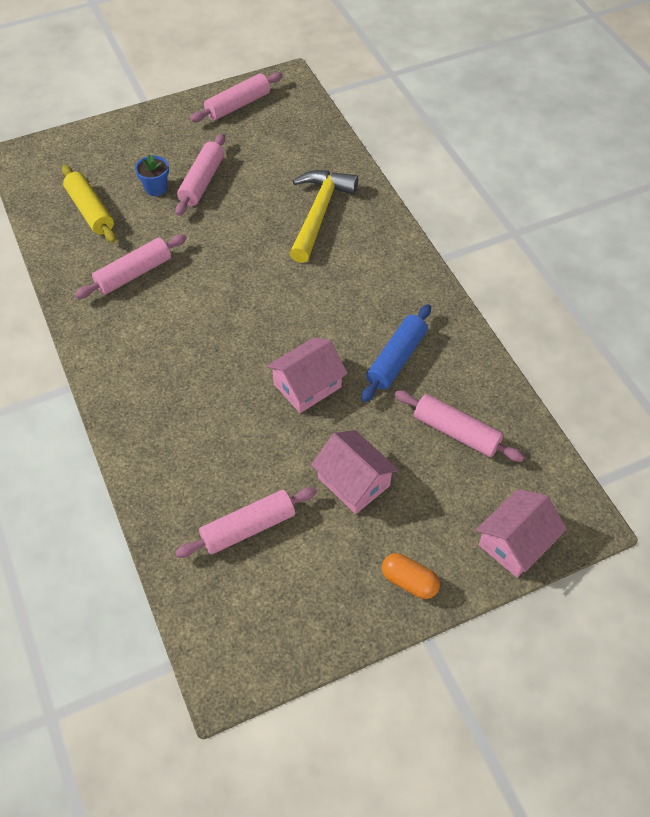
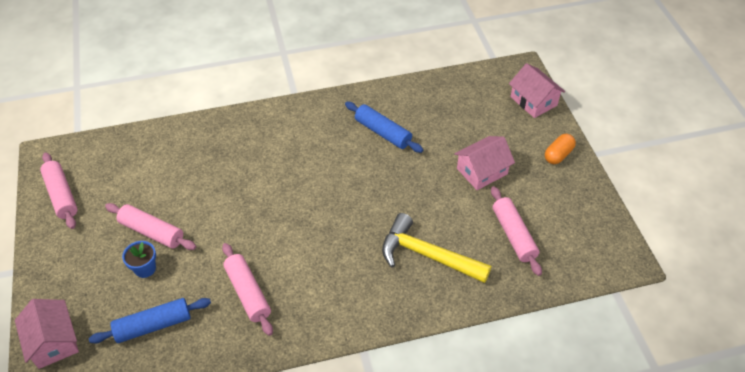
camera: 80 degrees left, 5 degrees down
yellow rolling pin [62,165,116,243] -> blue rolling pin [89,298,211,343]
pink house [267,338,348,413] -> pink house moved to [15,299,79,369]
yellow hammer [289,170,358,263] -> yellow hammer moved to [382,213,491,283]
pink rolling pin [395,390,524,462] -> none

